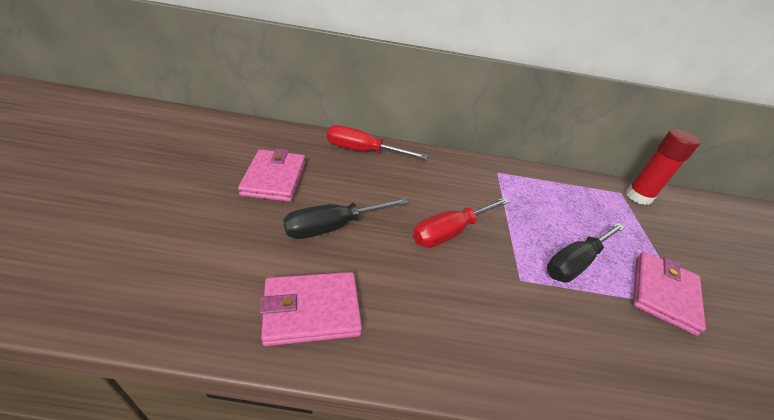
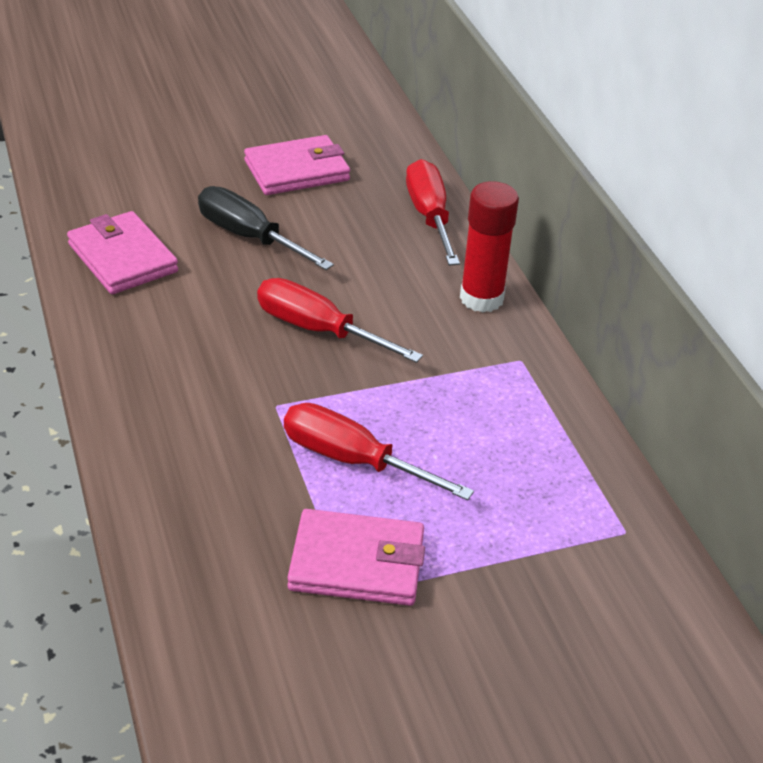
camera: 70 degrees right, 0 degrees up
black screwdriver [547,223,625,283] -> red screwdriver [284,403,474,500]
red glue stick [626,129,700,205] -> red glue stick moved to [460,181,519,313]

